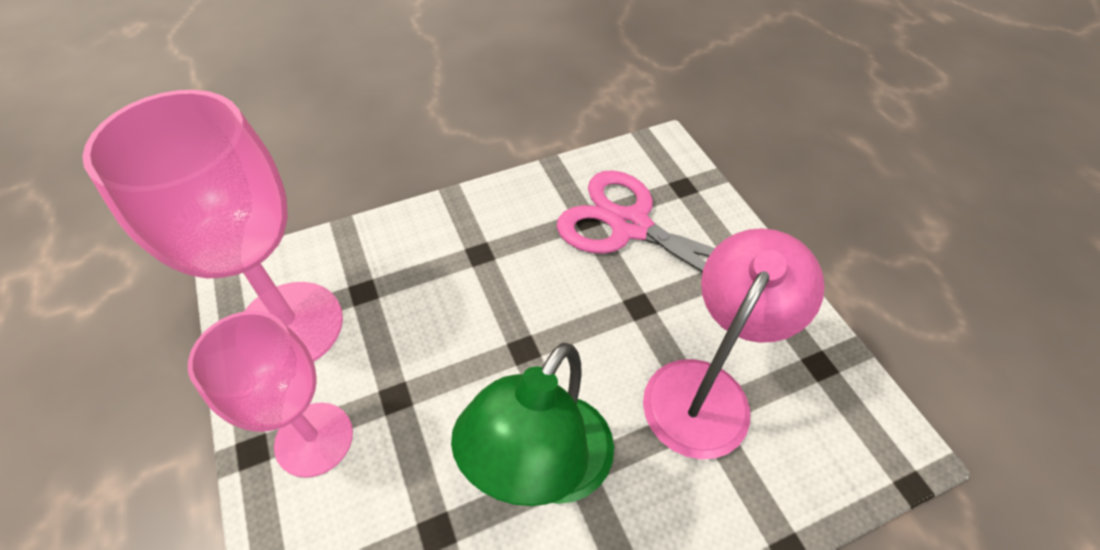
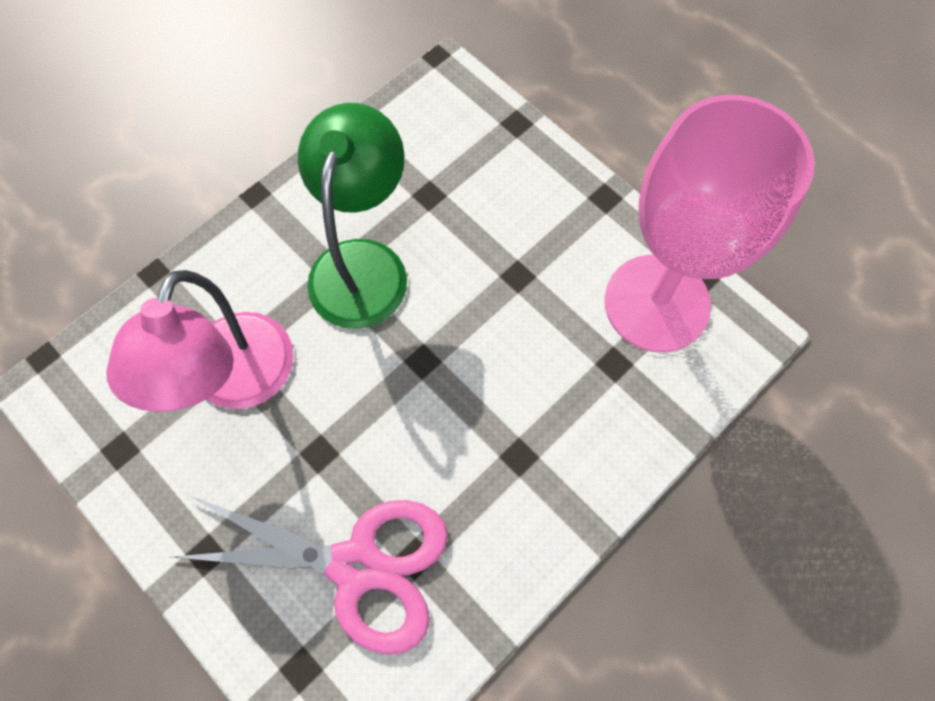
camera: 160 degrees right, 15 degrees up
pink goblet [188,311,353,478] -> none

